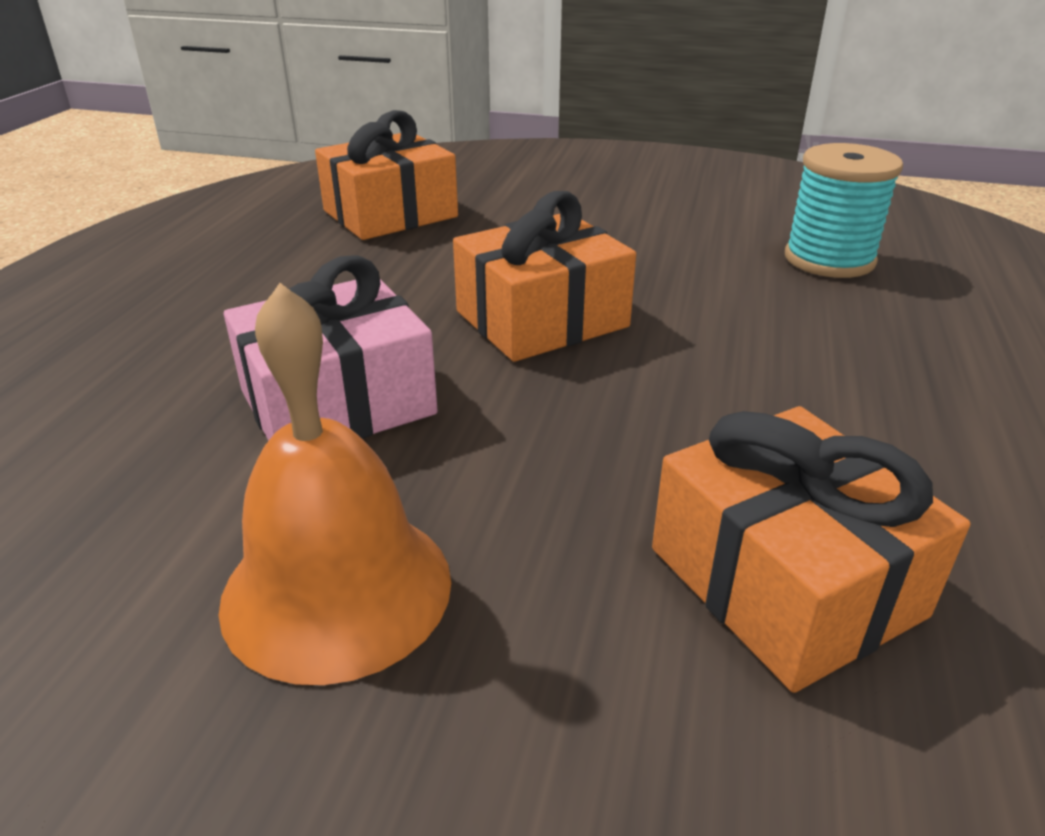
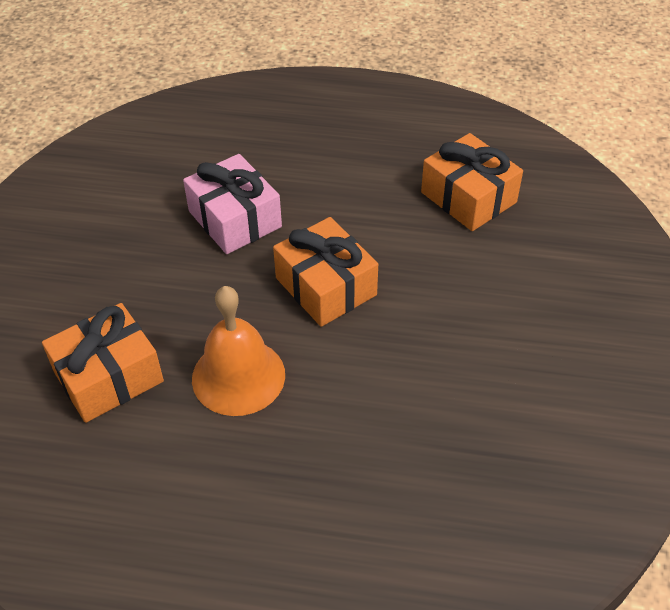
camera: 85 degrees right, 15 degrees up
orange bell [218,283,451,685] -> orange bell moved to [192,286,285,416]
turquoise spool [785,143,903,278] -> none

